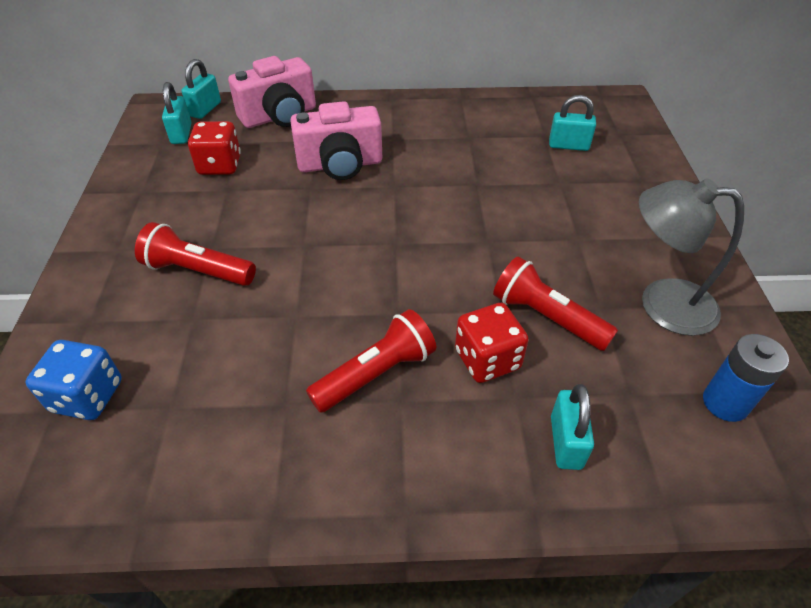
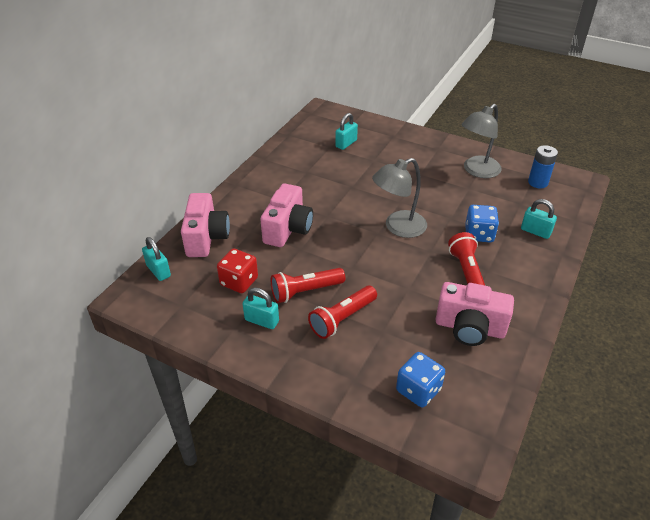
camera: 60 degrees left, 5 degrees down
turquoise padlock [162,82,191,144] -> turquoise padlock moved to [243,287,279,329]
red dice [455,303,529,383] -> blue dice [465,205,499,242]
red flashlight [493,256,618,351] -> red flashlight moved to [271,268,345,303]
none -> grey lamp [372,158,427,238]
none -> pink camera [435,282,514,346]

